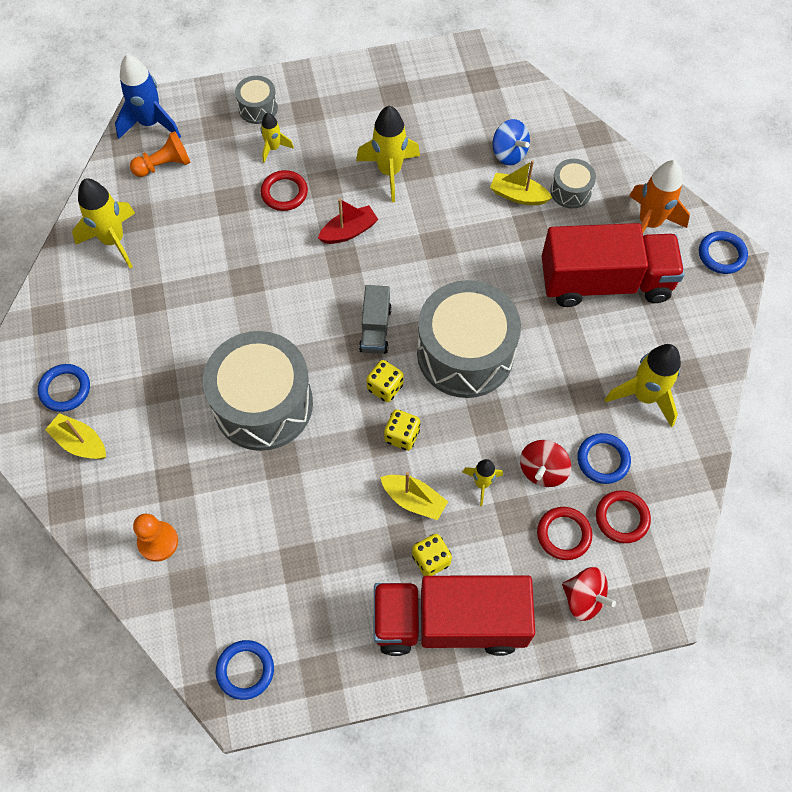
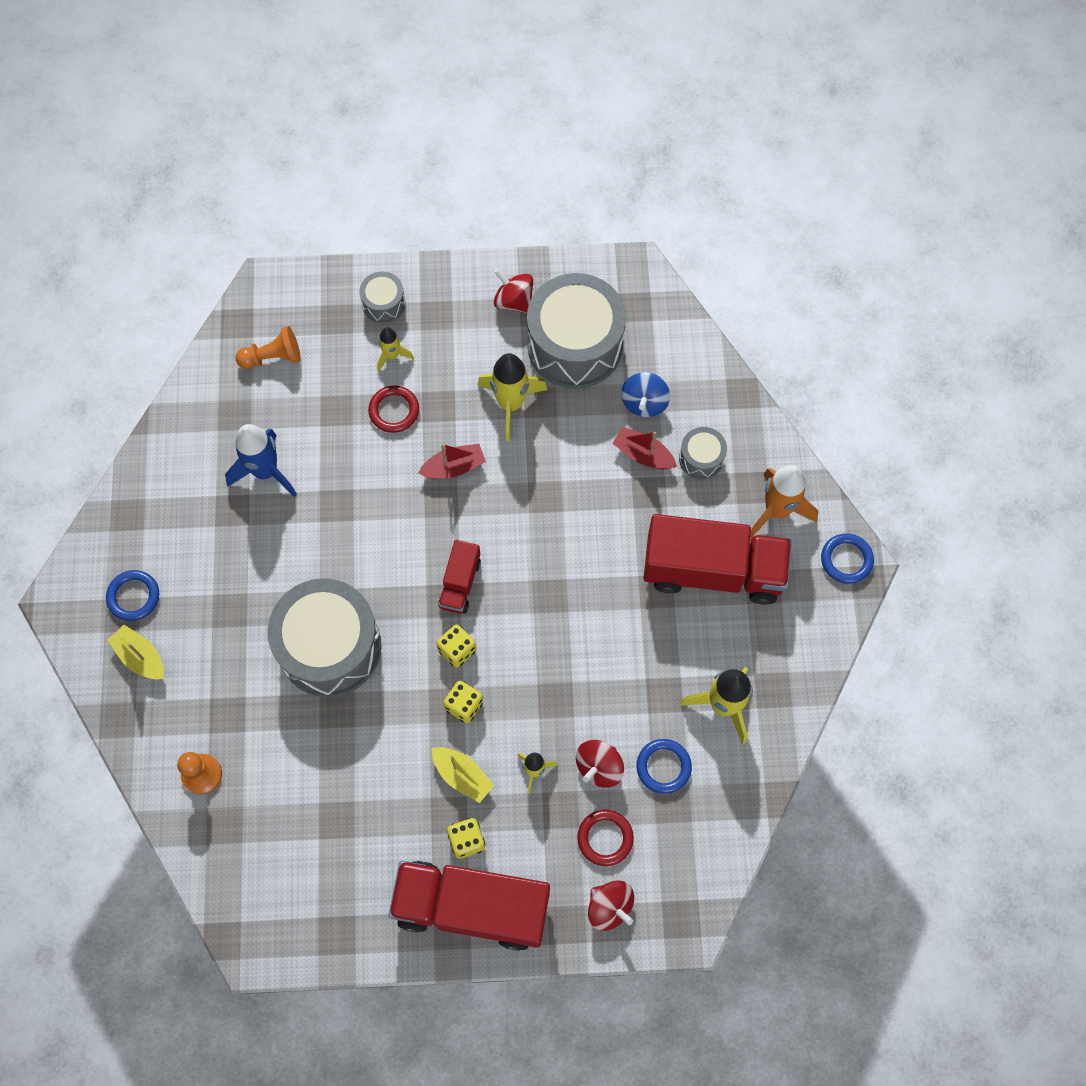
camera: 10 degrees right, 5 degrees up
yellow rocket [72,179,135,268] -> none
blue rocket [115,54,181,139] -> blue rocket moved to [225,424,297,497]
blue ring [216,640,274,700] -> none
grey truck [359,285,392,354] -> red truck [438,540,481,614]
grey drum [417,280,521,398] -> grey drum moved to [527,273,626,389]
yellow boat [490,160,552,205] -> red boat [612,427,677,469]
blue spinning top [492,119,530,165] -> blue spinning top turned 45 degrees clockwise [621,372,670,417]
red ring [596,490,651,543] -> none
none -> red spinning top [494,268,533,313]

